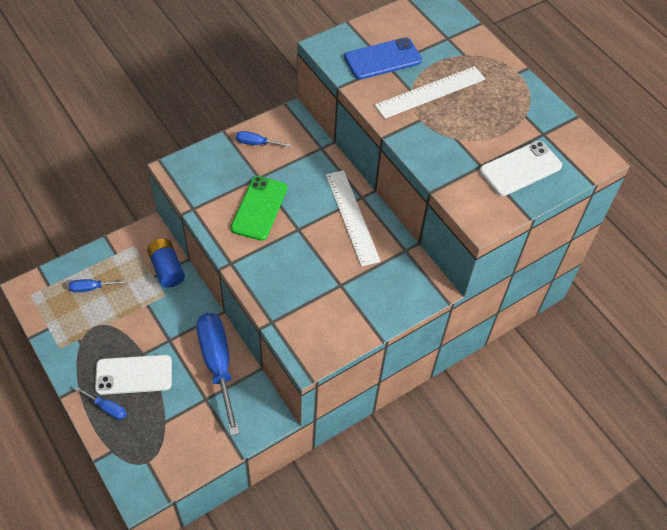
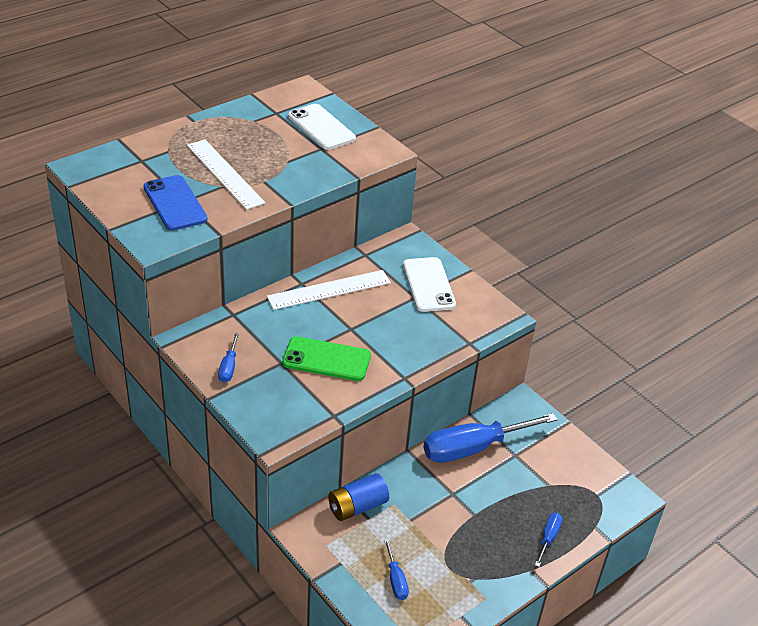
camera: 95 degrees left, 15 degrees down
white phone [95,355,172,395] -> white phone moved to [403,257,456,312]

